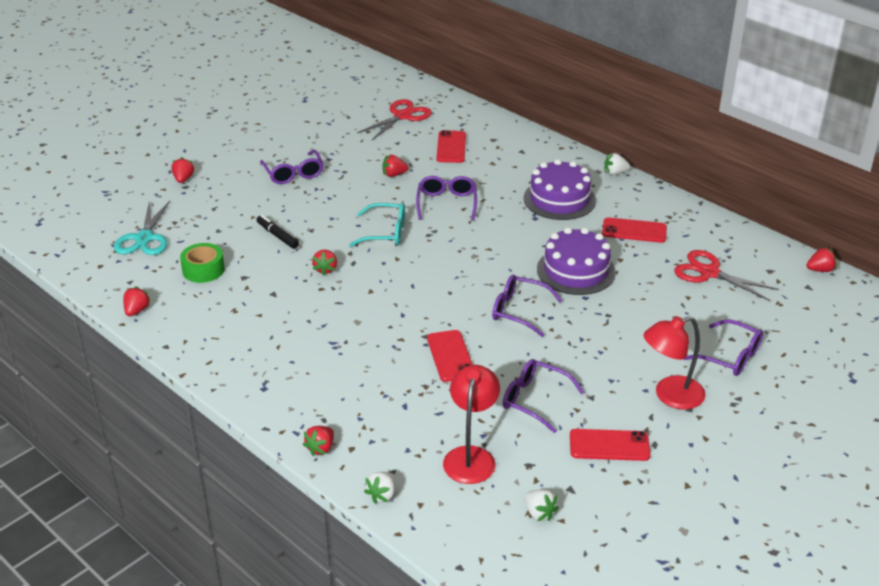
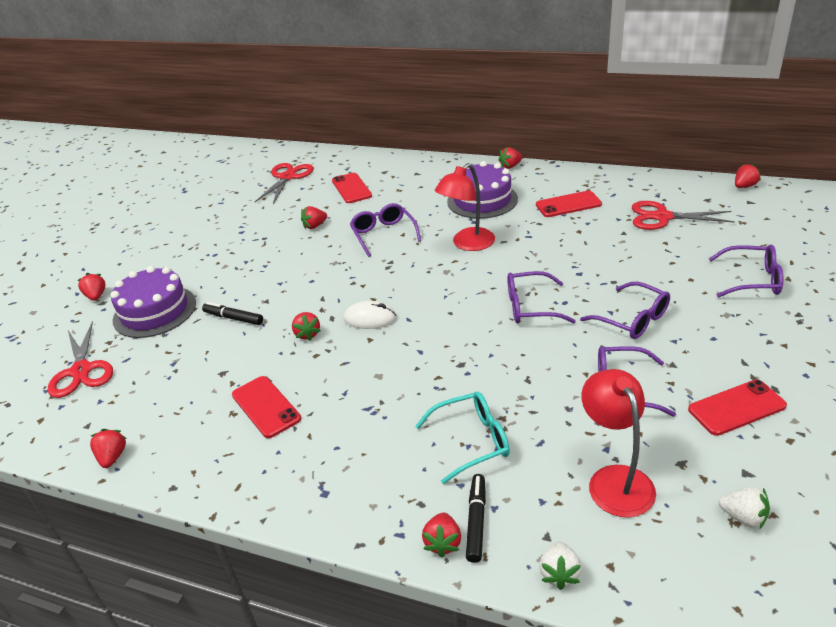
camera: 20 degrees left, 0 degrees up
turquoise scissors [114,201,170,255] -> red scissors [48,321,113,398]
green tape [180,243,225,283] -> none
purple glasses [260,150,323,184] -> purple glasses moved to [580,282,670,339]
turquoise glasses [349,203,405,247] -> turquoise glasses moved to [415,392,510,484]
red phone [427,330,473,382] -> red phone moved to [232,376,301,438]
purple cake [537,227,616,295] -> purple cake moved to [110,266,196,338]
white strawberry [604,153,630,175] -> red strawberry [498,147,522,169]
red lamp [643,316,706,409] -> red lamp moved to [435,163,495,251]
none -> white mouse [343,301,396,329]
none -> black marker [466,474,486,563]

